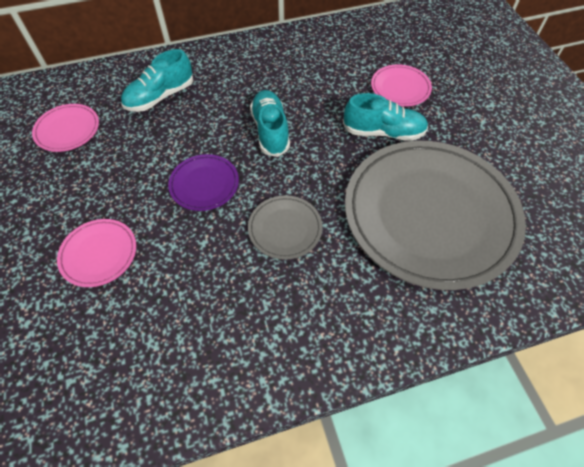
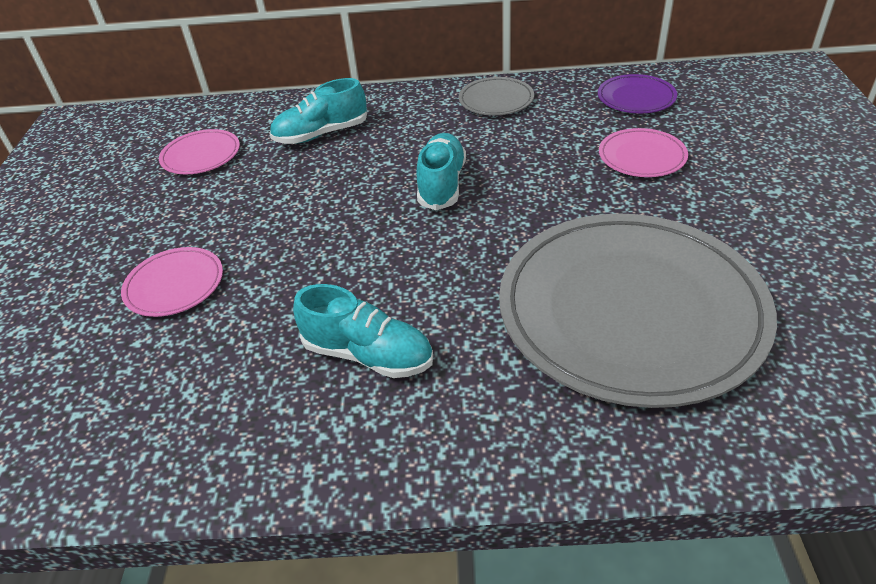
camera: 20 degrees right, 15 degrees down
purple plate [168,154,239,211] -> purple plate moved to [598,74,677,113]
grey plate [248,195,323,260] -> grey plate moved to [459,77,534,115]
turquoise shoe [343,93,428,141] -> turquoise shoe moved to [293,284,433,378]

